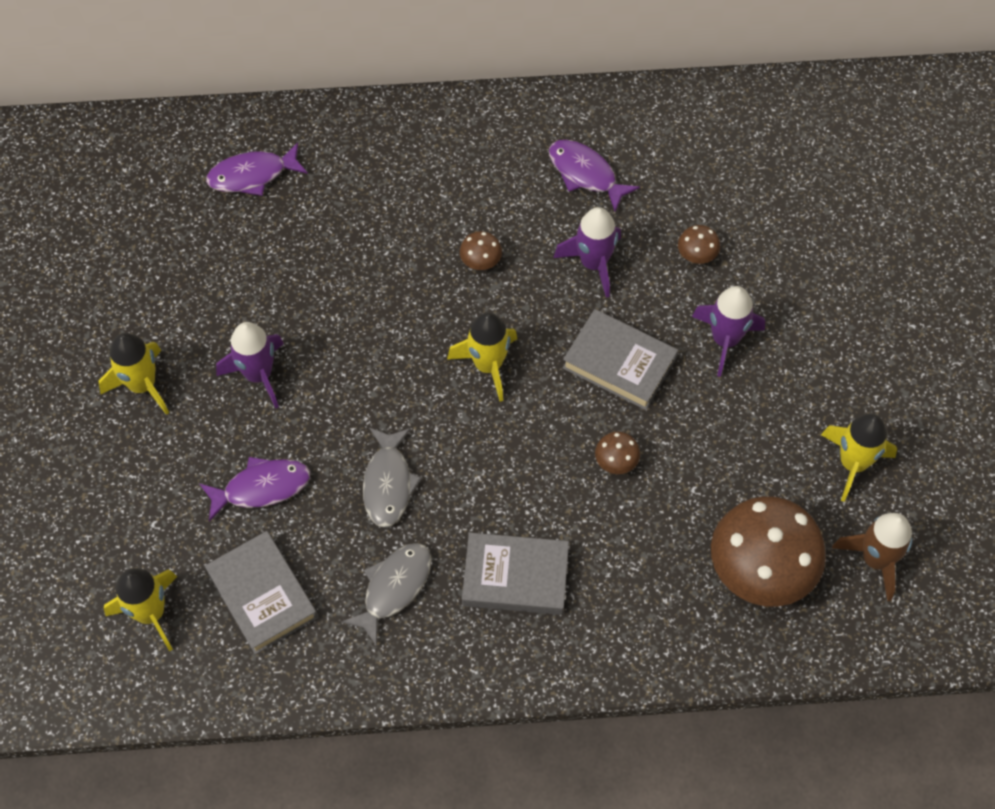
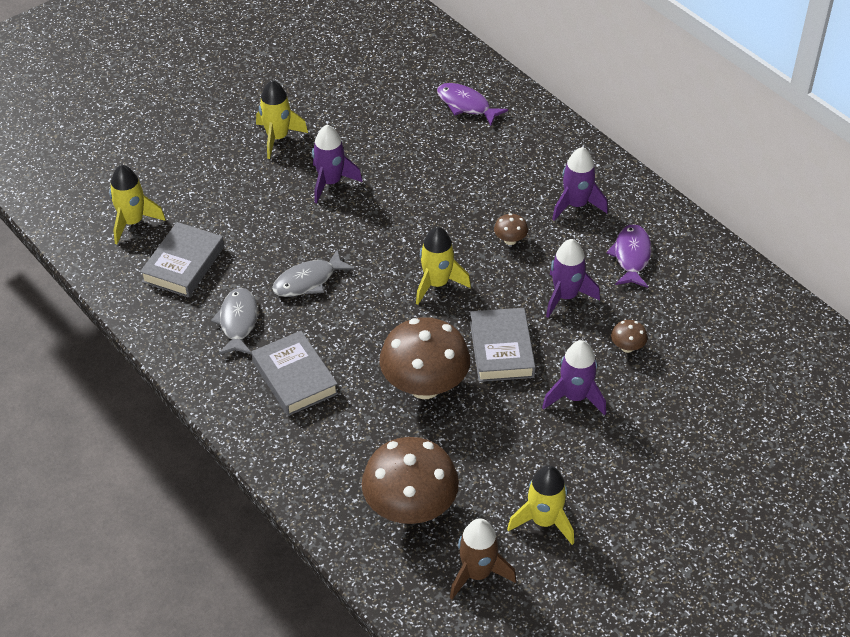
camera: 55 degrees right, 15 degrees down
purple fish [199,457,310,522] -> none
grey fish [341,543,432,646] -> grey fish turned 90 degrees counterclockwise [211,288,258,355]
brown mushroom [595,432,640,474] -> brown mushroom [380,317,470,399], size x2.42
none -> purple rocket [552,147,608,221]

